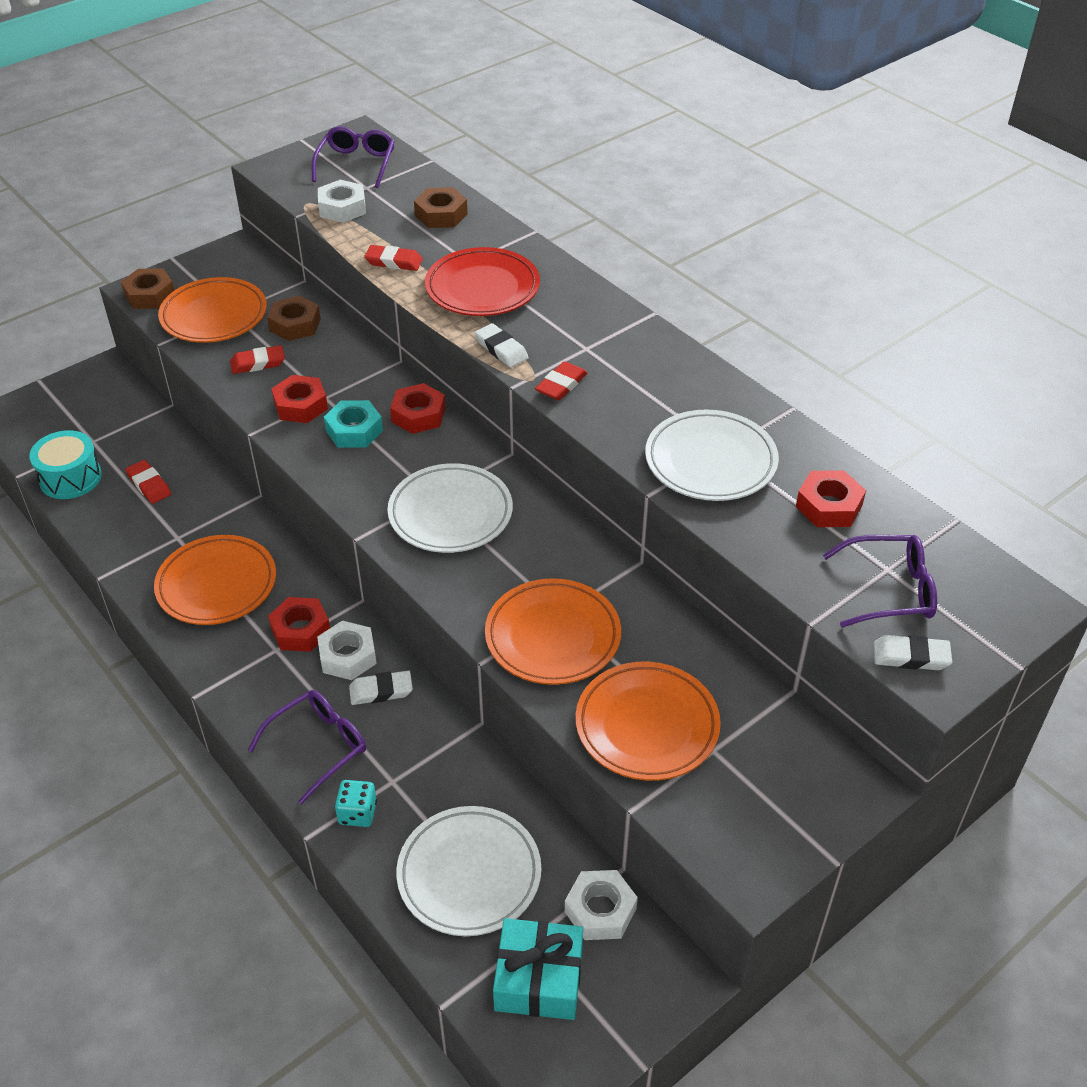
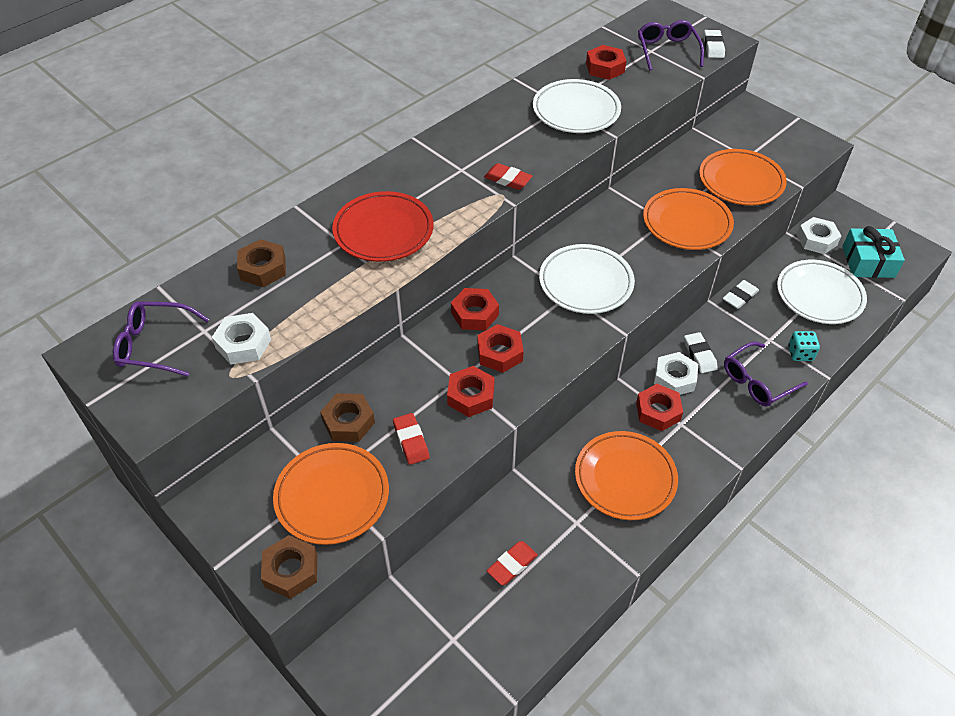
camera: 95 degrees left, 5 degrees up
turquoise drum [29,430,102,499] -> none
purple glasses [248,690,366,805] -> purple glasses turned 75 degrees counterclockwise [724,342,808,407]
turquoise nut [324,400,383,448] -> red nut [477,324,524,373]
red eraser [364,245,423,271] -> none
white eraser [475,323,528,367] -> white eraser moved to [723,280,759,309]

